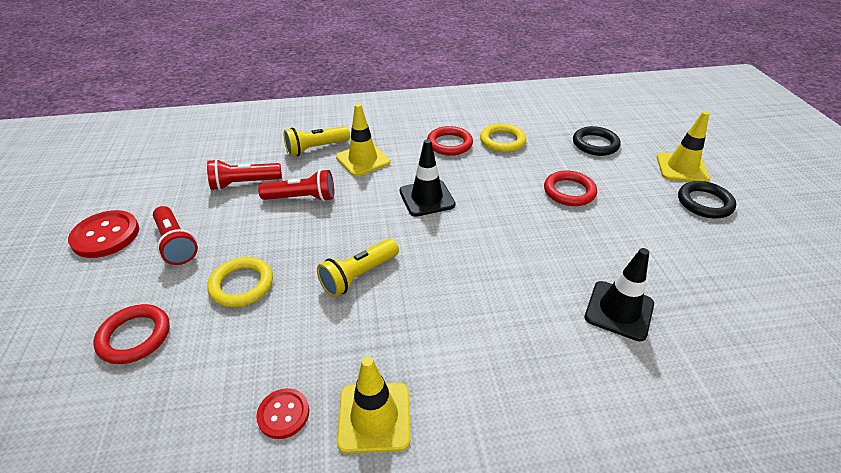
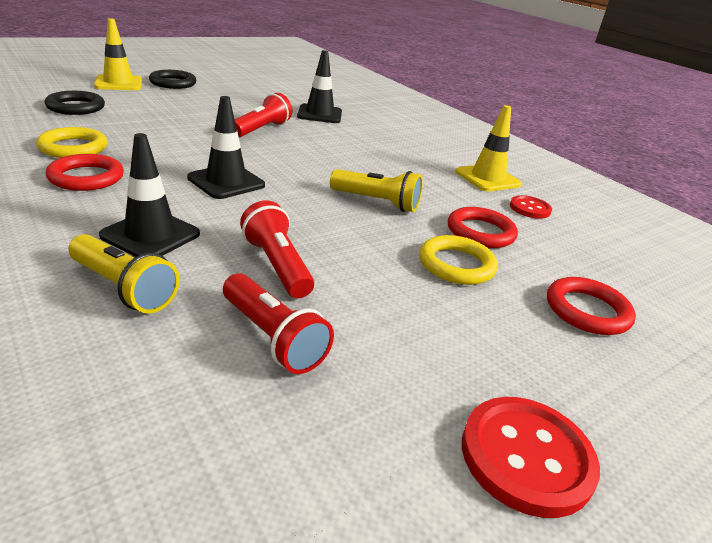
camera: 120 degrees left, 10 degrees down
red flashlight [153,206,198,265] -> red flashlight moved to [234,93,292,138]
yellow traffic cone [336,103,390,176] -> black traffic cone [99,133,200,257]
red ring [544,171,597,206] -> red ring moved to [448,207,518,248]

